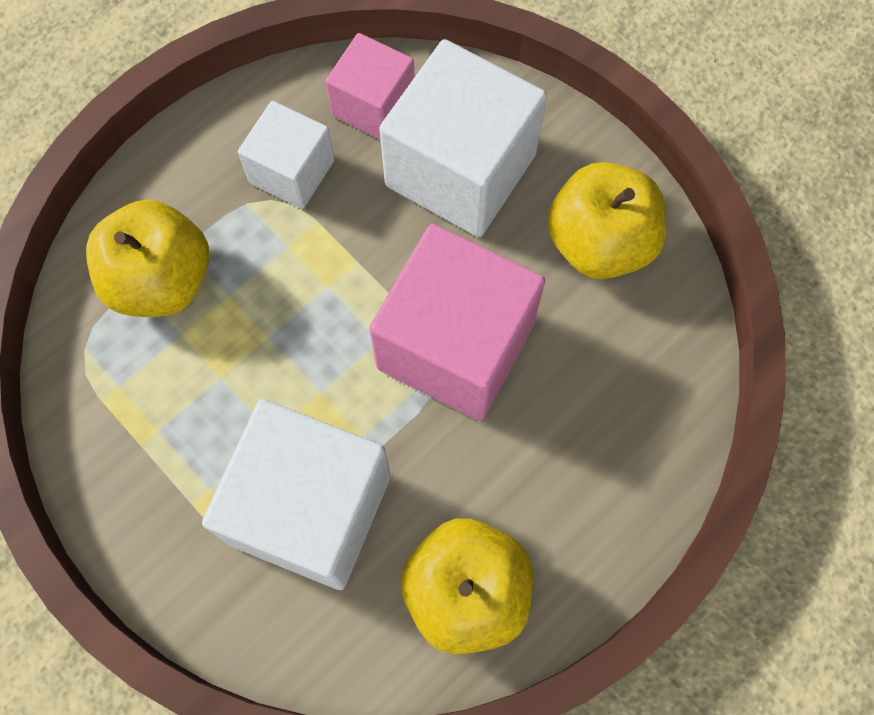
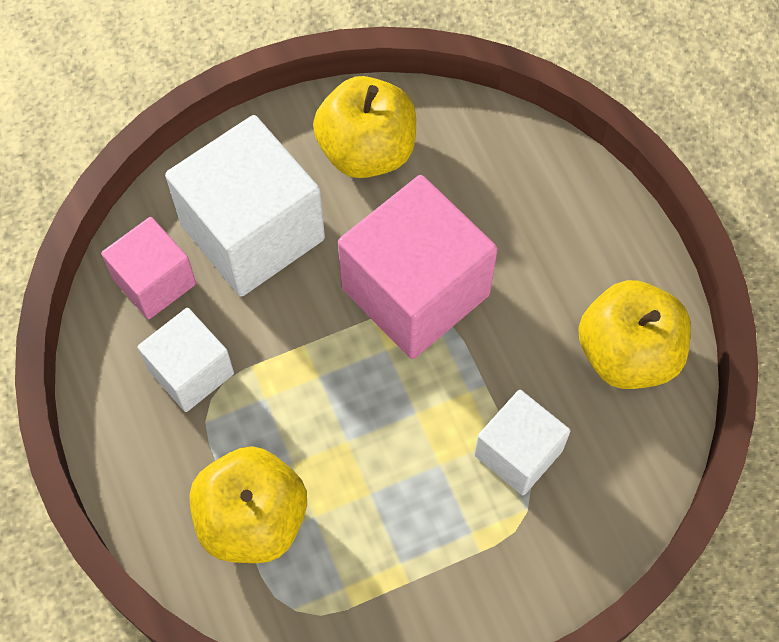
camera: 70 degrees left, 5 degrees down
white cube [202,399,391,590] -> white cube [474,390,571,495], size x0.57

